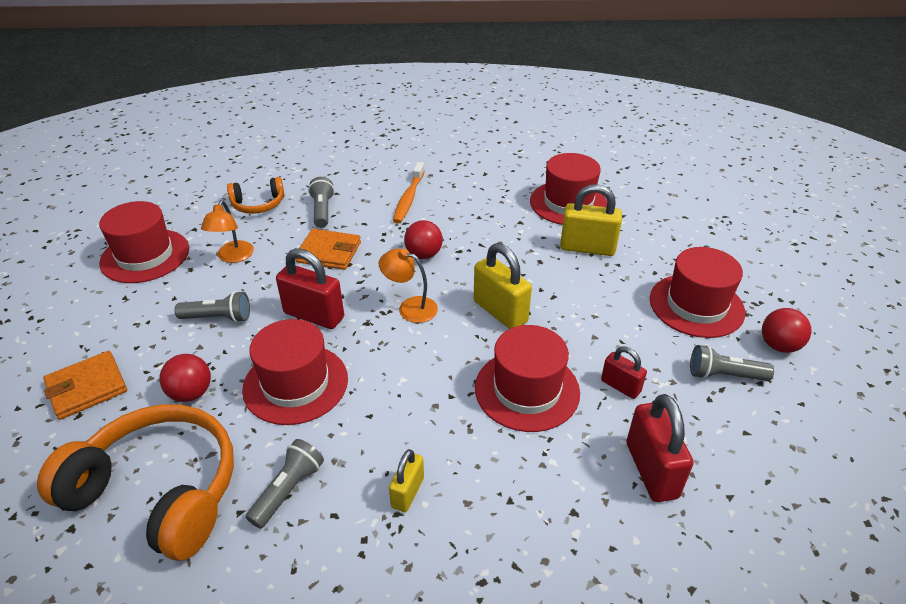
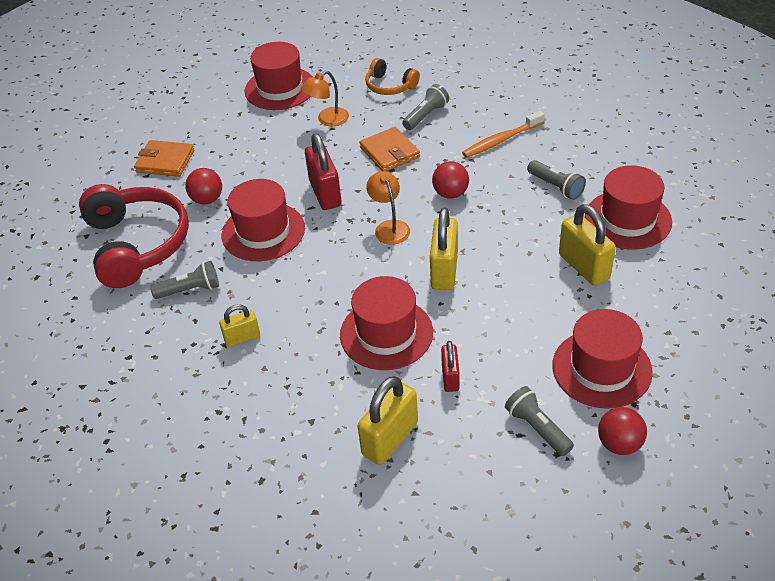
camera: 50 degrees right, 5 degrees up
orange headphones [37,404,234,561] -> red headphones [79,184,189,288]
grey flashlight [174,291,250,323] -> grey flashlight moved to [527,160,586,200]
red padlock [626,394,693,502] -> yellow padlock [358,376,418,465]

